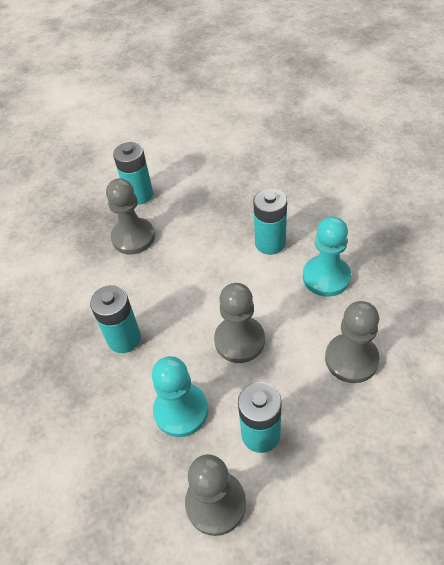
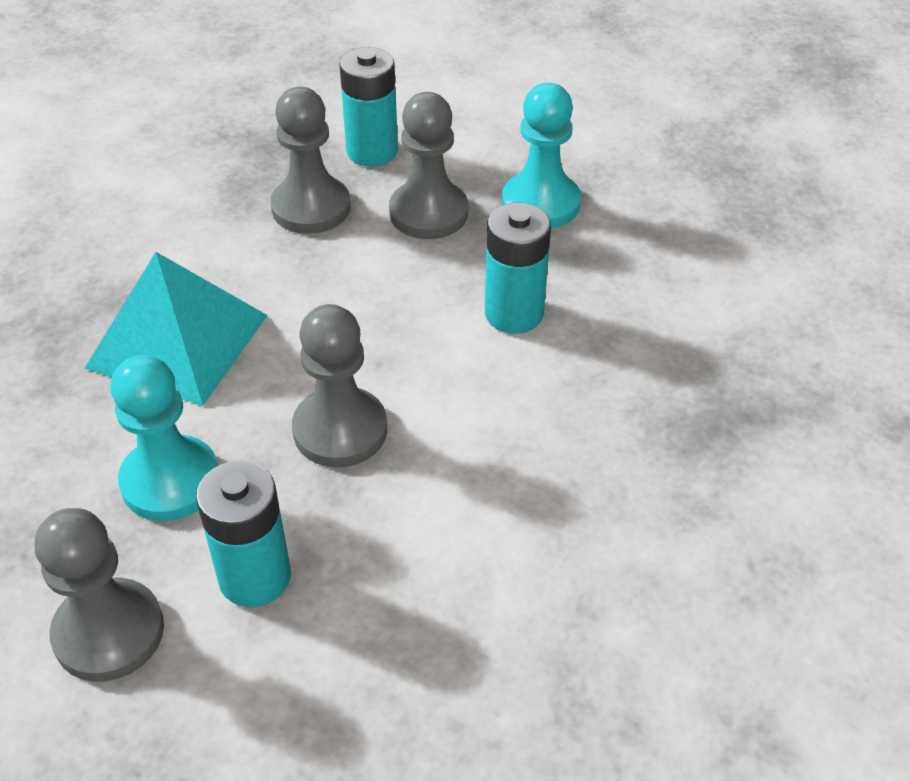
camera: 25 degrees right, 5 degrees down
turquoise battery [90,285,141,353] -> turquoise pyramid [84,252,268,406]
turquoise pawn [303,216,351,297] -> turquoise pawn moved to [502,83,581,229]
grey pawn [325,301,380,383] -> grey pawn moved to [389,92,468,239]

